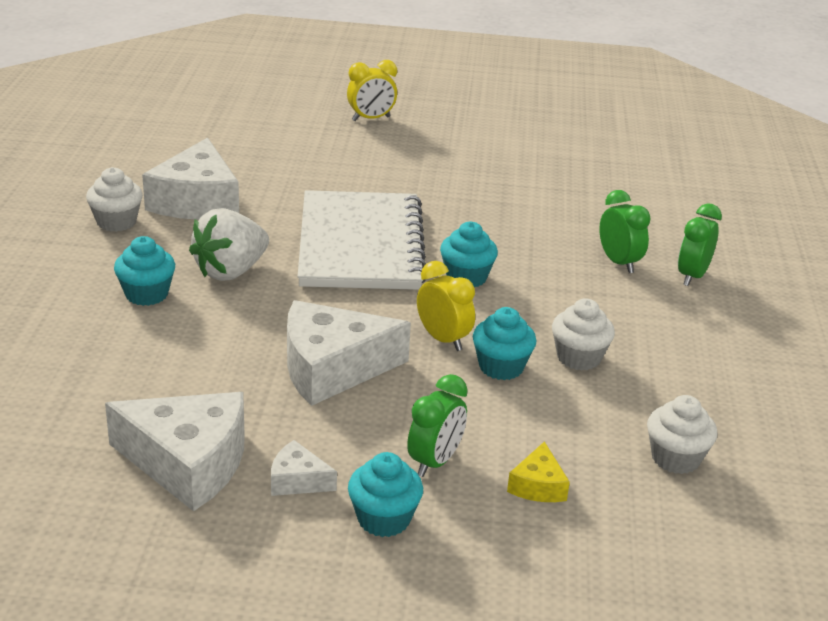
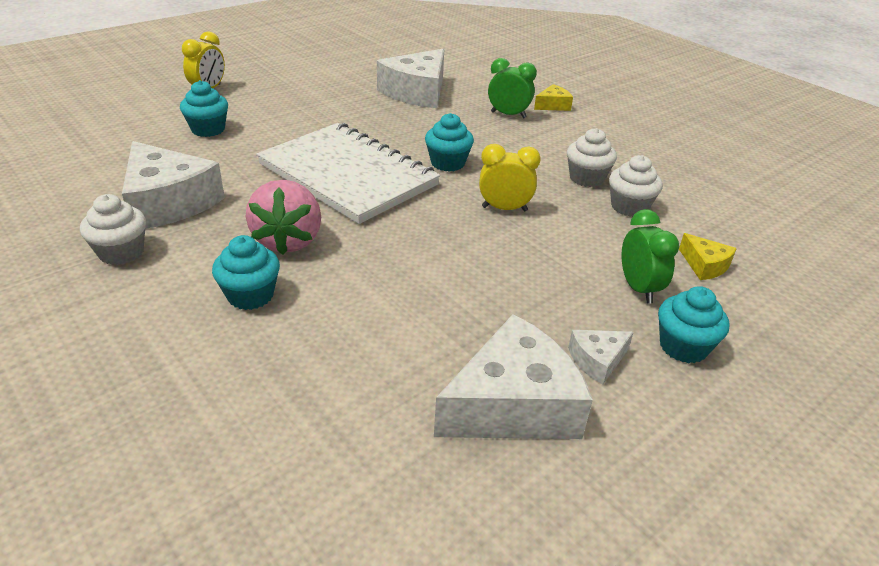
camera: 45 degrees left, 5 degrees up
white strawberry [189,208,269,281] -> pink strawberry [246,180,321,255]
white cheese [287,300,411,406] -> white cheese moved to [377,49,444,108]
turquoise cupcake [473,307,536,380] -> turquoise cupcake moved to [180,80,228,137]
white cupcake [647,395,717,474] -> white cupcake moved to [609,155,663,217]
green clock [678,203,722,286] -> yellow cheese [534,84,573,111]

